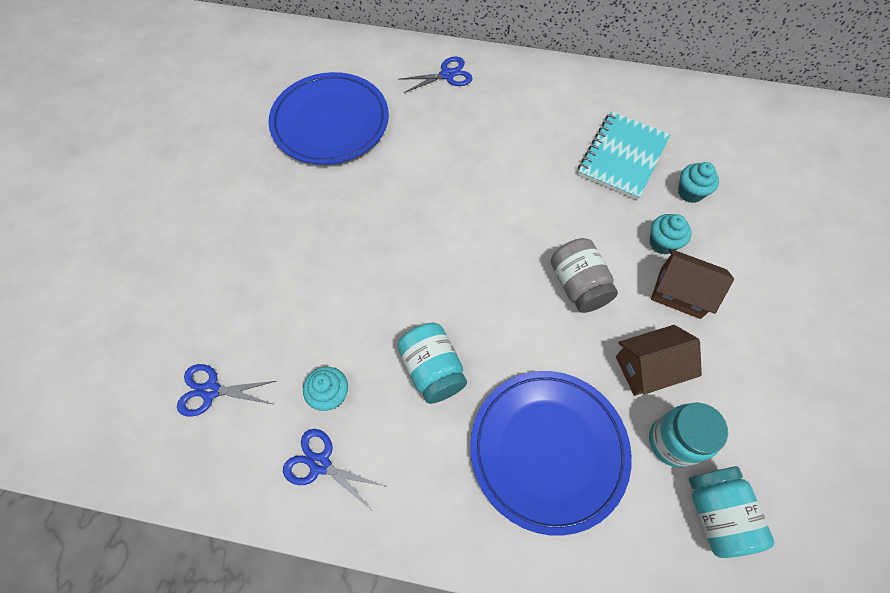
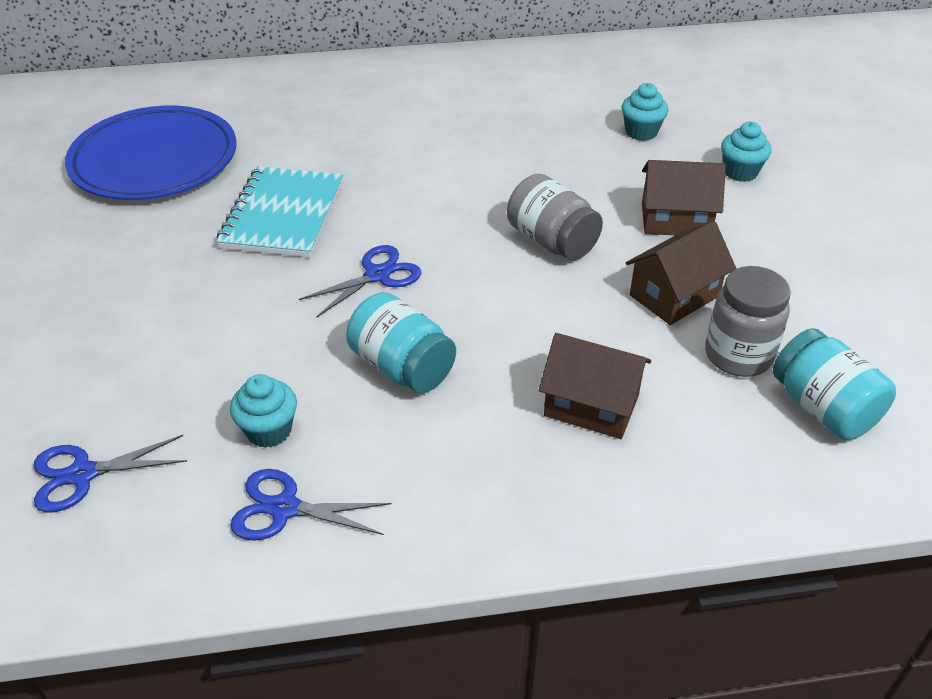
camera: 20 degrees left, 20 degrees down
blue scissors [398,57,473,93] -> blue scissors moved to [299,245,421,318]
blue plate [470,371,632,536] -> brown house [539,333,651,439]
turquoise notebook [578,111,671,200] -> turquoise notebook moved to [216,166,343,257]
turquoise jar [649,402,728,468] -> grey jar [705,266,791,377]
turquoise cupcake [650,214,692,255] -> turquoise cupcake moved to [721,122,772,182]

